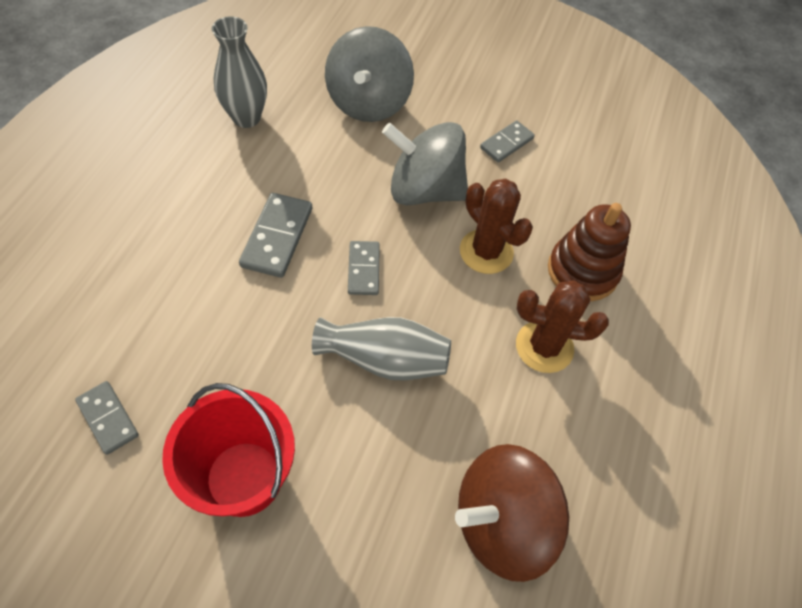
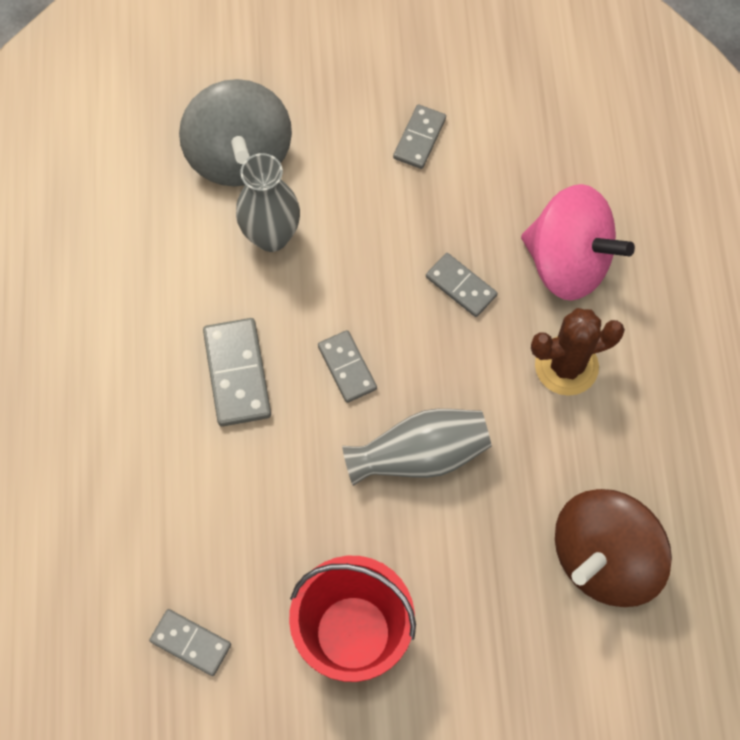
camera: 20 degrees left, 10 degrees up
grey vase [212,16,267,128] -> grey vase moved to [236,153,300,252]
grey spinning top [382,122,468,206] -> none
brown cactus [460,179,533,274] -> grey domino [426,253,497,317]
brown stacking toy [548,203,631,301] -> pink spinning top [521,184,635,301]

